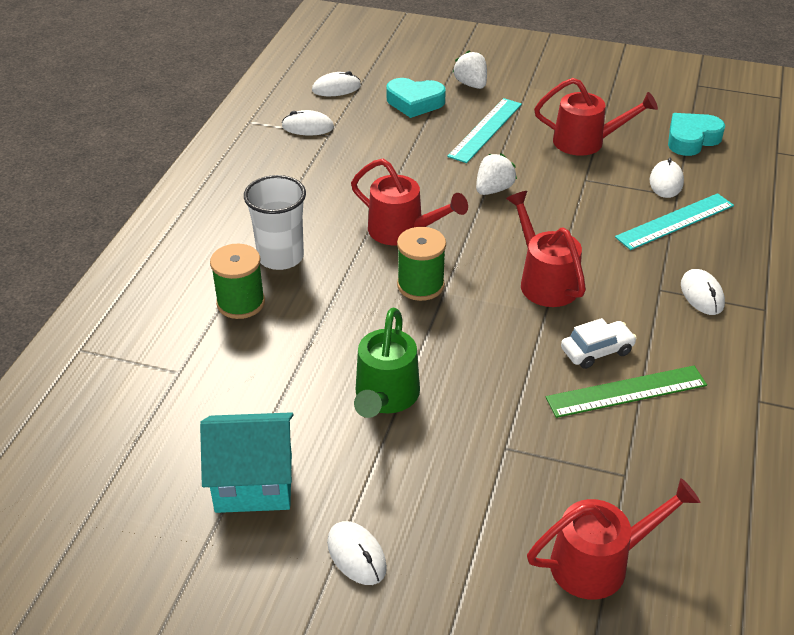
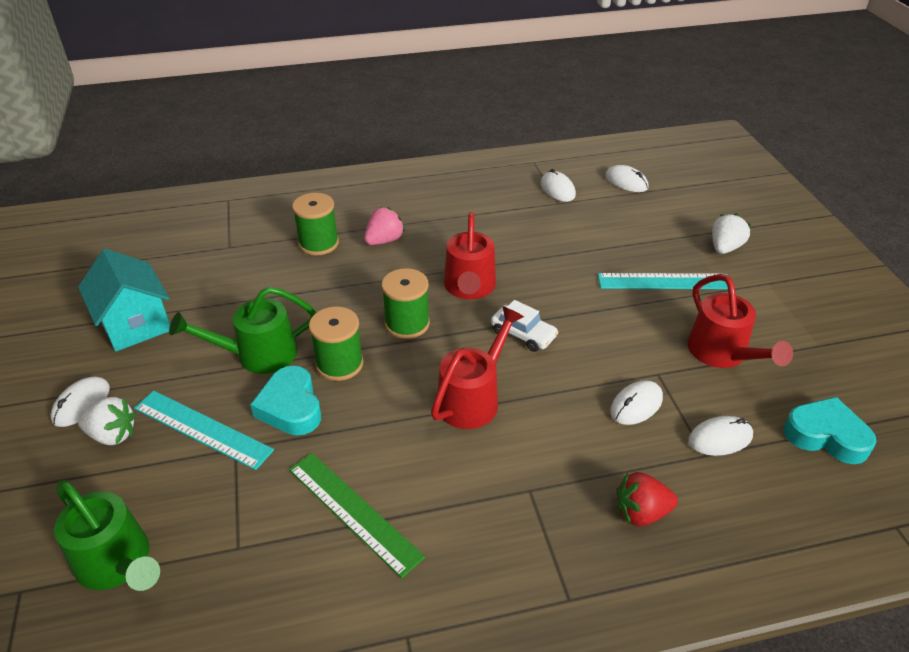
camera: 60 degrees right, 0 degrees up
white cup [244,175,306,270] -> pink strawberry [364,207,405,245]
turquoise heart [387,78,446,118] -> turquoise heart moved to [250,366,321,436]
white strawberry [476,153,517,195] -> white strawberry moved to [78,397,136,445]
red watering can [527,478,700,600] -> green watering can [54,480,160,591]
white car [561,318,637,369] -> white car moved to [491,300,559,352]
turquoise ruler [615,193,734,250] -> turquoise ruler moved to [134,391,274,470]
white mouse [681,269,725,315] -> white mouse moved to [610,380,663,425]
none -> green spool [309,306,364,381]
none -> red strawberry [616,472,678,526]

